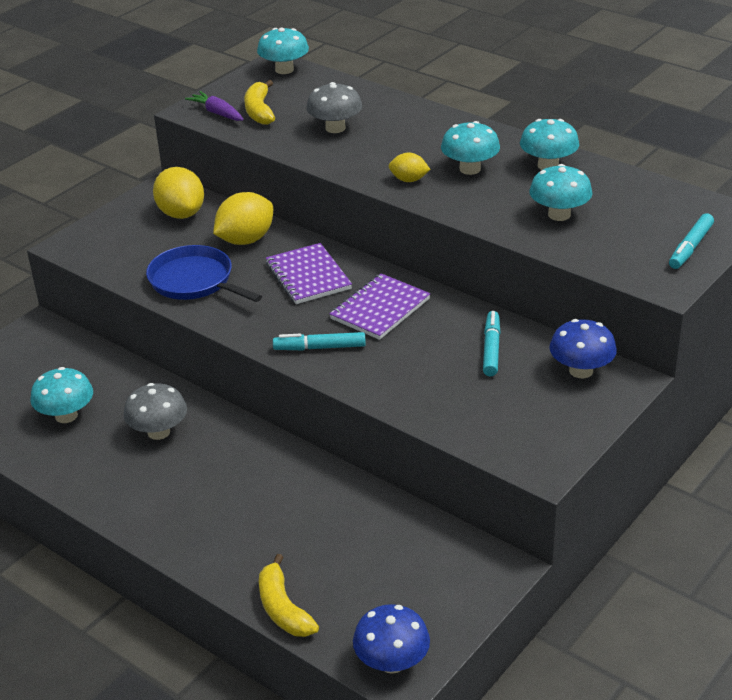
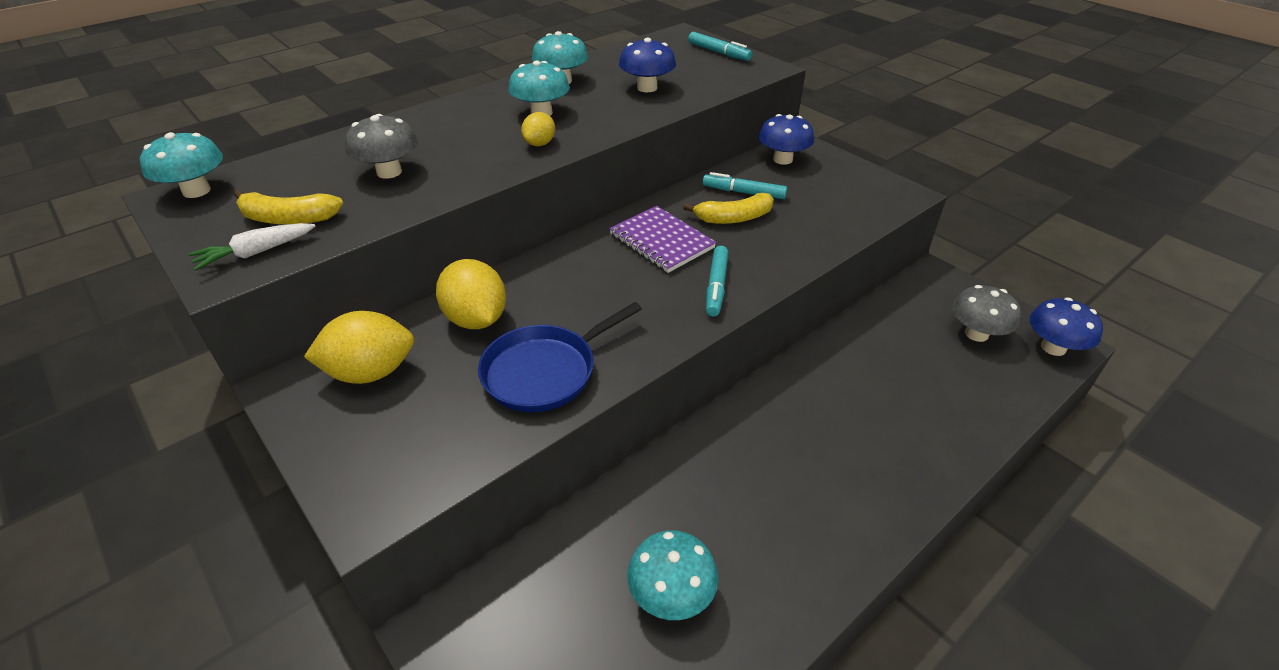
camera: 80 degrees left, 5 degrees up
grey mushroom [124,383,187,440] -> grey mushroom moved to [952,285,1021,342]
purple carrot [185,91,244,121] -> white carrot [189,223,315,271]
yellow banana [259,554,319,637] -> yellow banana moved to [683,193,774,224]
purple notebook [266,243,352,304] -> none
turquoise mushroom [529,164,593,221] -> blue mushroom [619,38,676,92]

